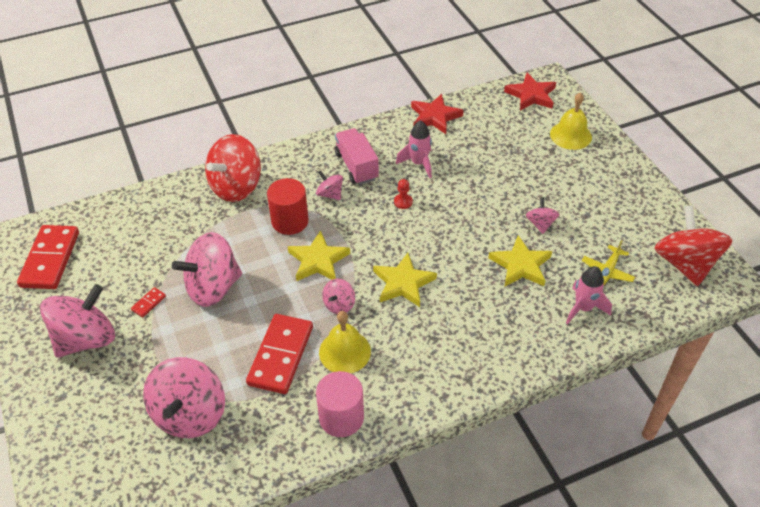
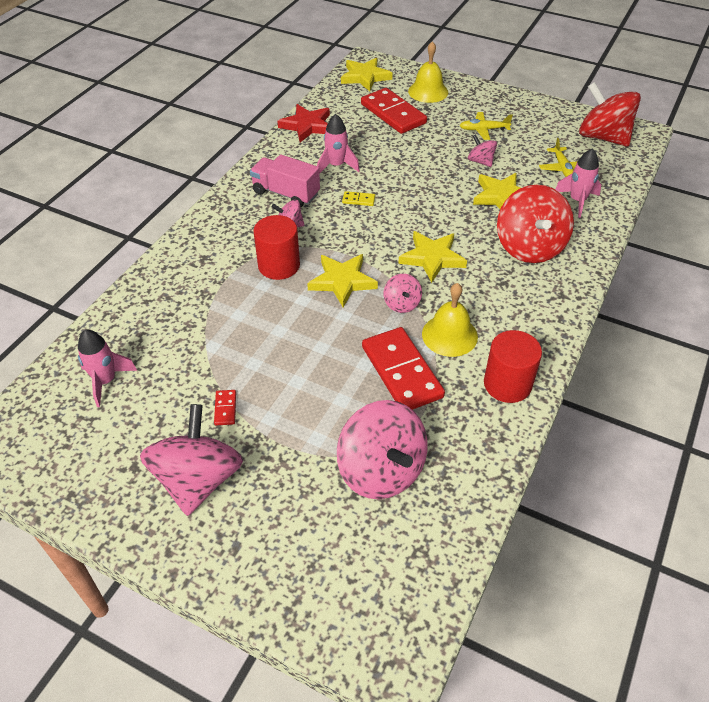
camera: 40 degrees left, 0 degrees up
red domino [17,225,79,289] -> red domino moved to [361,88,427,134]
pink spinning top [172,232,242,307] -> none
red spinning top [205,134,261,202] -> red spinning top moved to [497,185,574,263]
pink cylinder [316,371,364,437] -> red cylinder [484,330,542,403]
red pawn [394,179,413,209] -> yellow domino [342,191,375,206]
red star [504,73,556,111] -> yellow star [341,58,393,91]
none -> pink rocket [78,329,137,407]
none -> yellow plane [459,112,513,140]

